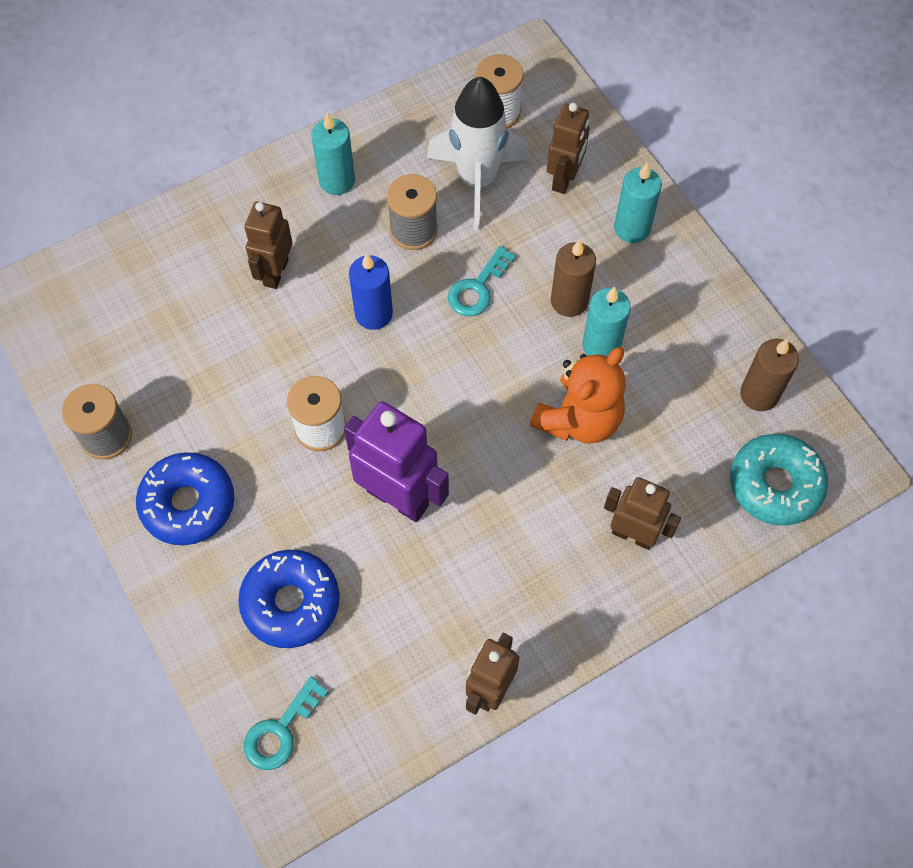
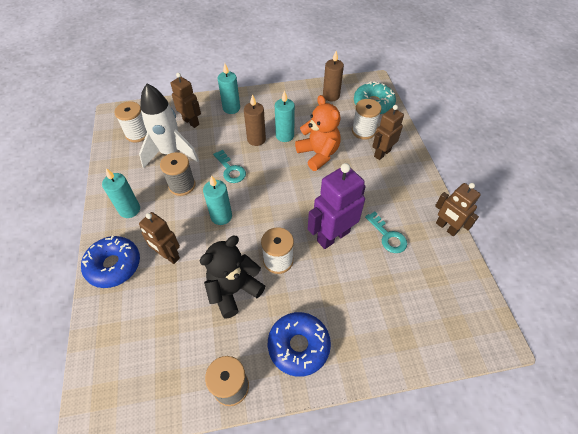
camera: 70 degrees left, 10 degrees down
blue donut [238,550,340,648] -> blue donut moved to [81,236,140,288]
turquoise key [244,677,328,770] -> turquoise key moved to [365,211,407,253]
blue candle [349,253,393,330] -> turquoise candle [203,175,232,225]
none -> black teddy bear [200,236,265,319]
none -> white spool [352,99,381,140]

